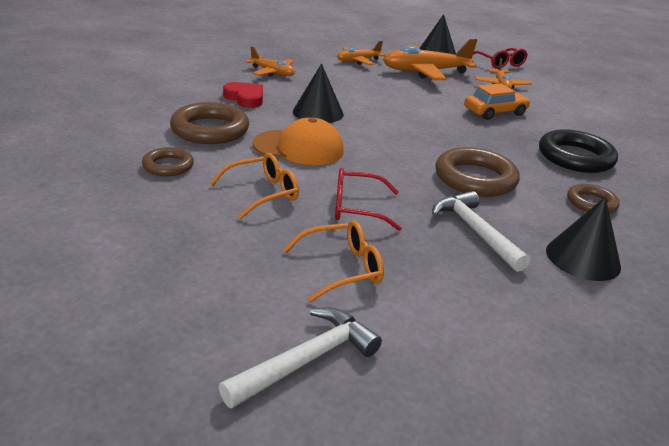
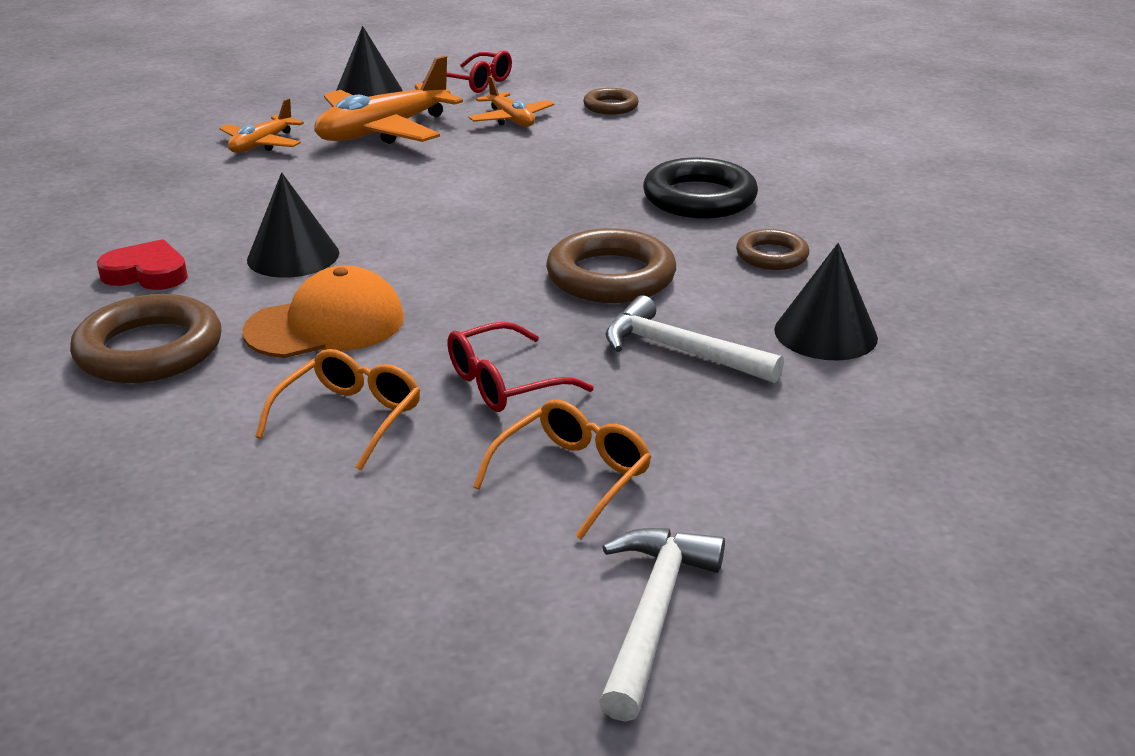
camera: 30 degrees left, 0 degrees up
brown ring [142,147,194,176] -> brown ring moved to [583,88,639,115]
orange plane [245,46,295,77] -> none
orange car [464,83,531,120] -> none

